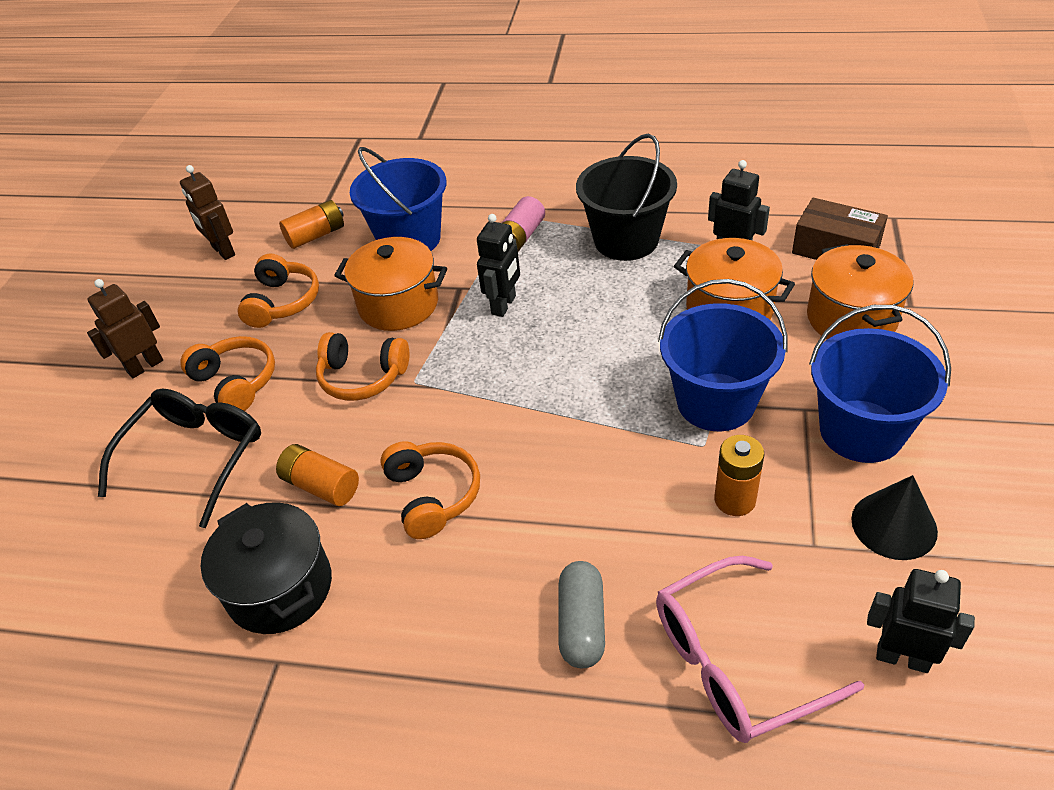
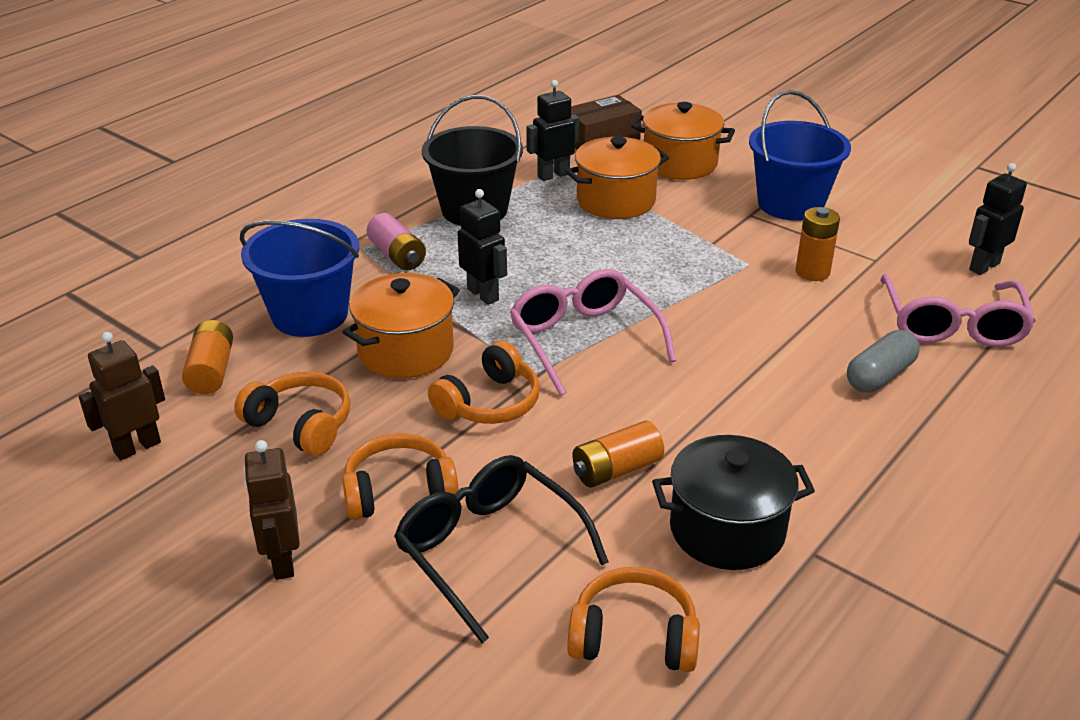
camera: 65 degrees left, 10 degrees down
brown robot [180,165,235,260] -> brown robot turned 150 degrees clockwise [79,332,165,460]
orange headphones [380,441,480,539] -> orange headphones moved to [567,567,700,672]
grey capsule [558,561,605,668] -> grey capsule turned 75 degrees counterclockwise [847,330,920,393]
blue bucket [658,279,788,431] -> none
black cone [851,475,938,560] -> none
none -> pink glasses [510,269,676,396]

